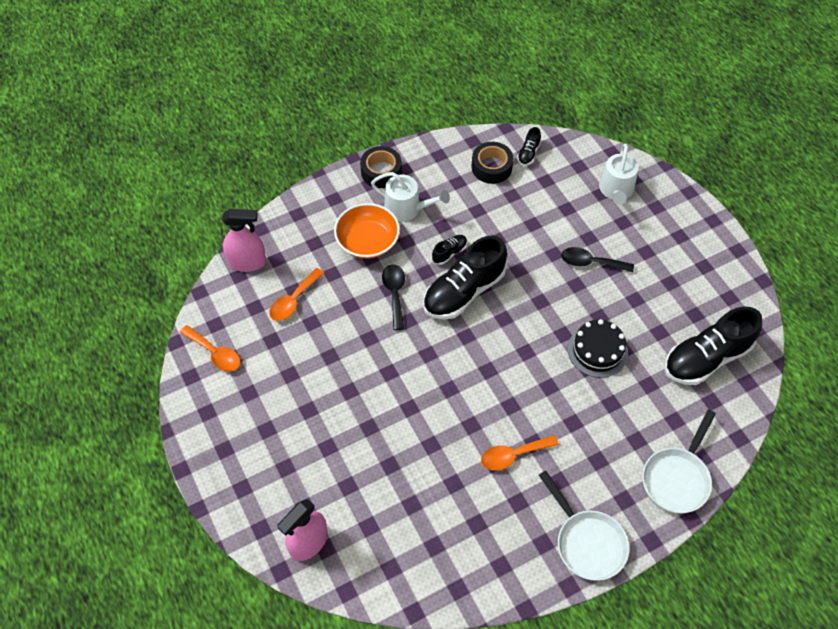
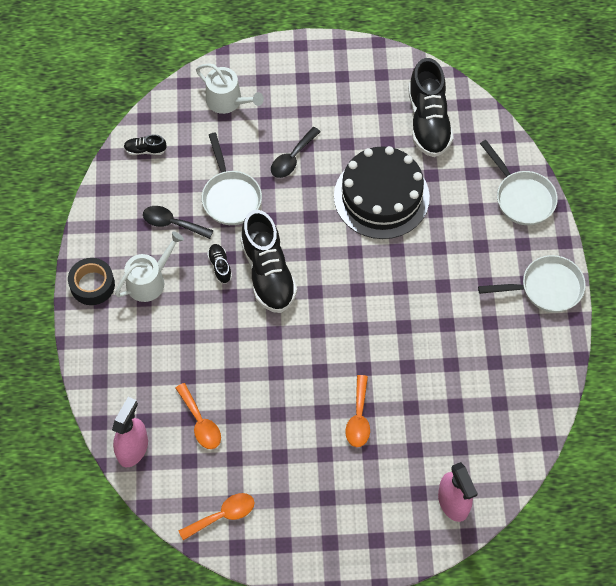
camera: 65 degrees left, 5 degrees up
orange bowl [334,203,400,259] -> none
black spoon [382,264,405,330] -> black spoon moved to [143,206,214,239]
black tape [471,142,513,184] -> none
orange spoon [481,435,559,471] -> orange spoon moved to [346,375,370,447]
black shoe [517,127,541,166] -> black shoe turned 135 degrees clockwise [124,134,167,155]
black cake [568,319,628,378] -> black cake [334,146,430,239], size x1.69
none -> white pan [202,133,262,225]

